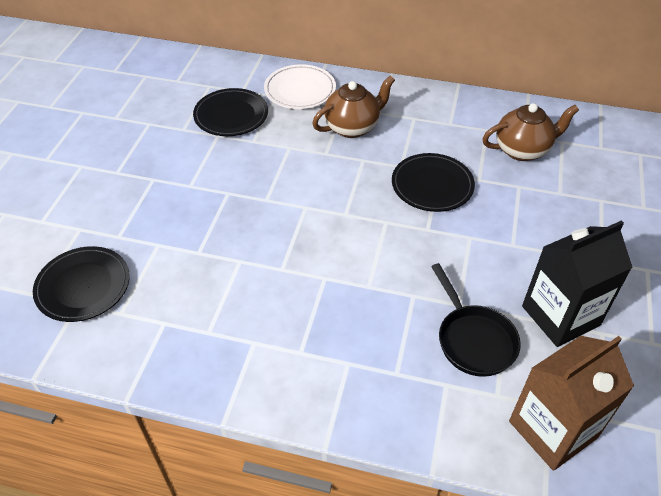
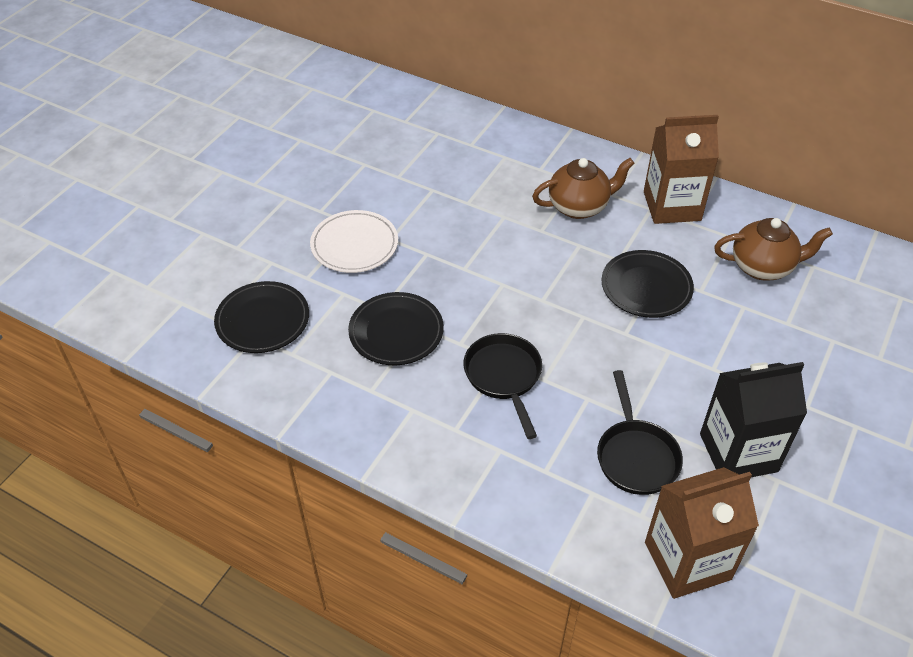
camera: 15 degrees right, 0 degrees up
black plate [193,88,268,136] -> black plate moved to [348,292,444,365]
white plate [264,64,336,109] -> white plate moved to [310,210,398,273]
none -> black pan [464,333,542,439]
none -> brown carton [644,115,719,224]

